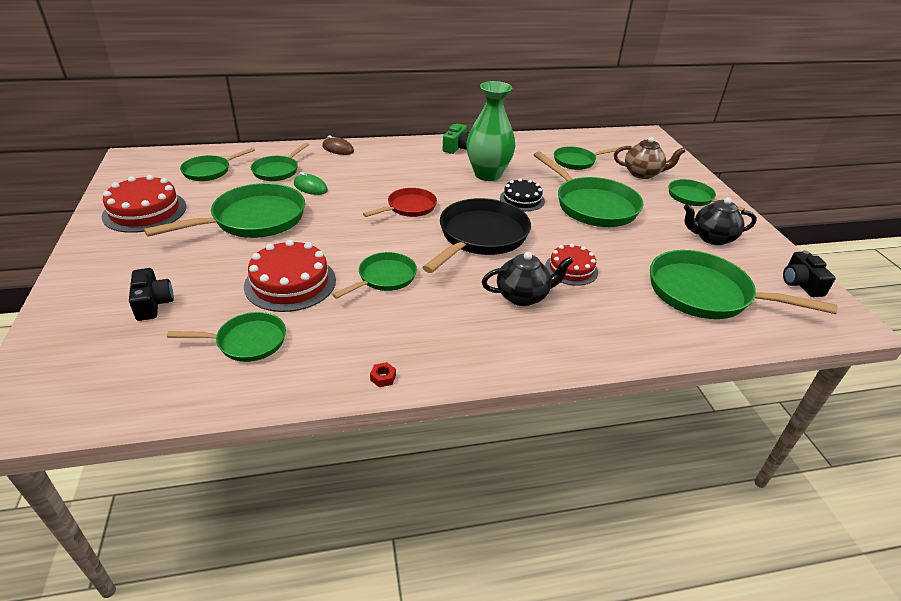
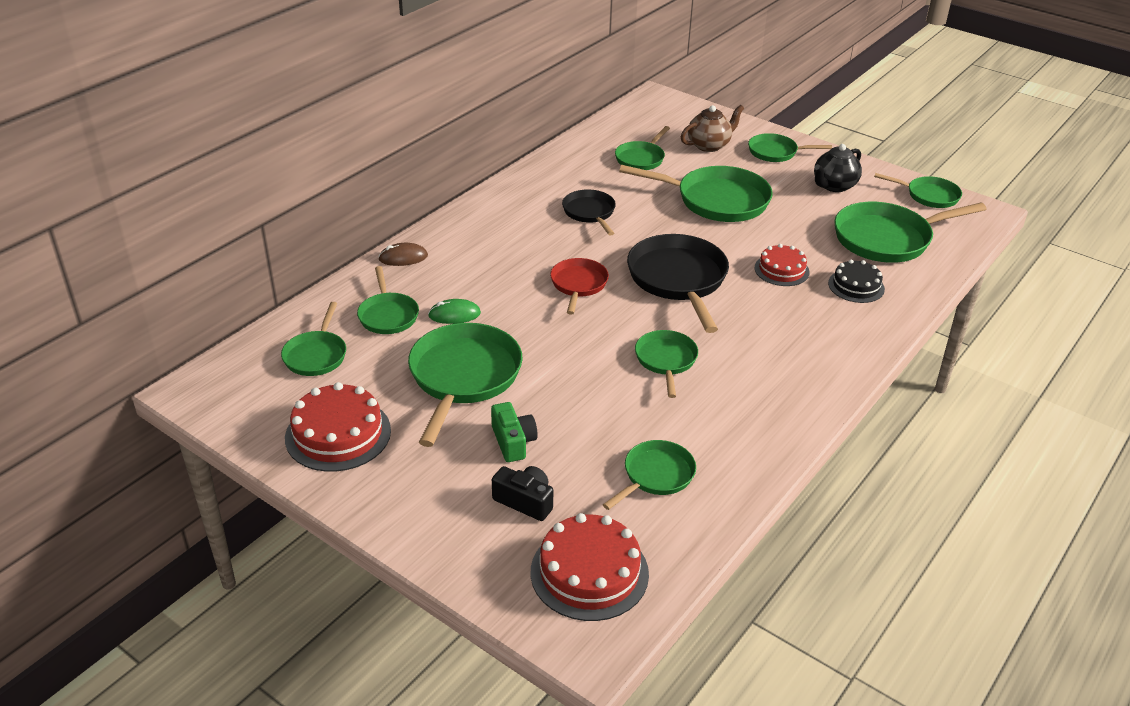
camera: 40 degrees left, 0 degrees up
red cake [244,240,336,312] -> red cake moved to [531,513,649,621]
red nut [370,362,396,387] -> none
green camera [443,123,469,154] -> green camera moved to [491,402,538,462]
green vase [466,81,516,181] -> black pan [562,189,616,236]
black teapot [482,252,573,306] -> none
black cake [500,178,545,211] -> black cake moved to [828,260,885,303]
black camera [783,250,836,297] -> green pan [874,173,962,208]

